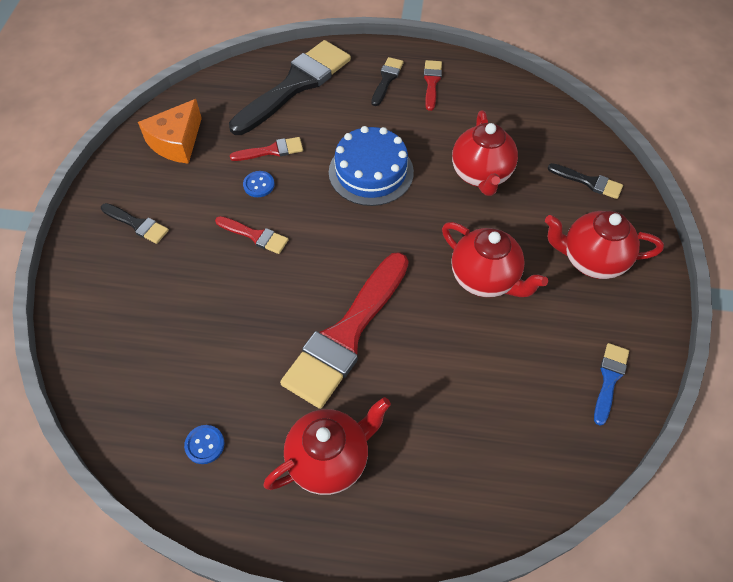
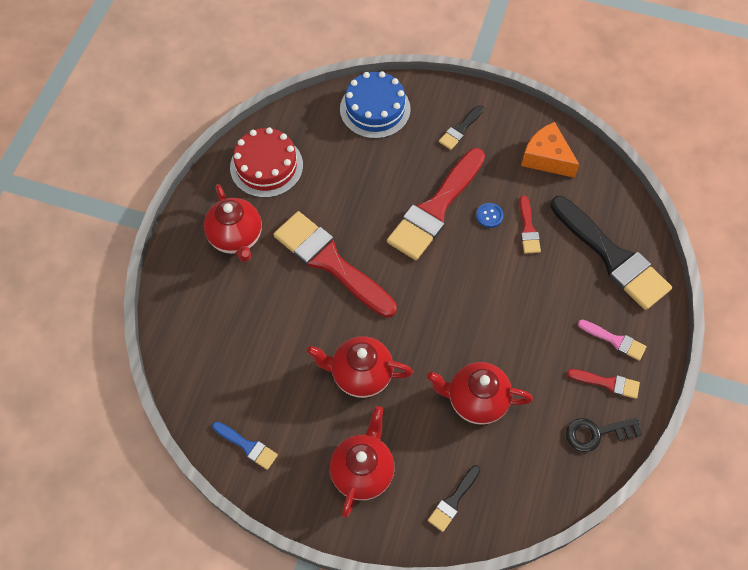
camera: 100 degrees right, 5 degrees up
blue button [184,425,224,464] -> red cake [230,127,303,198]
red brush [215,216,289,254] -> red brush [387,148,485,260], size x2.21
blue cake [329,126,414,206] -> blue cake moved to [340,71,411,139]
black brush [371,57,404,106] -> pink brush [578,320,646,361]
red teapot [442,222,548,297] -> red teapot turned 45 degrees clockwise [307,336,413,398]
none -> black key [566,418,642,452]

